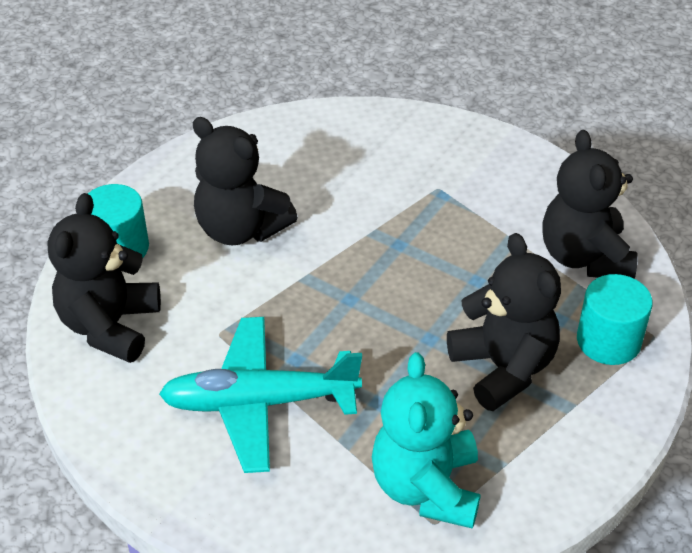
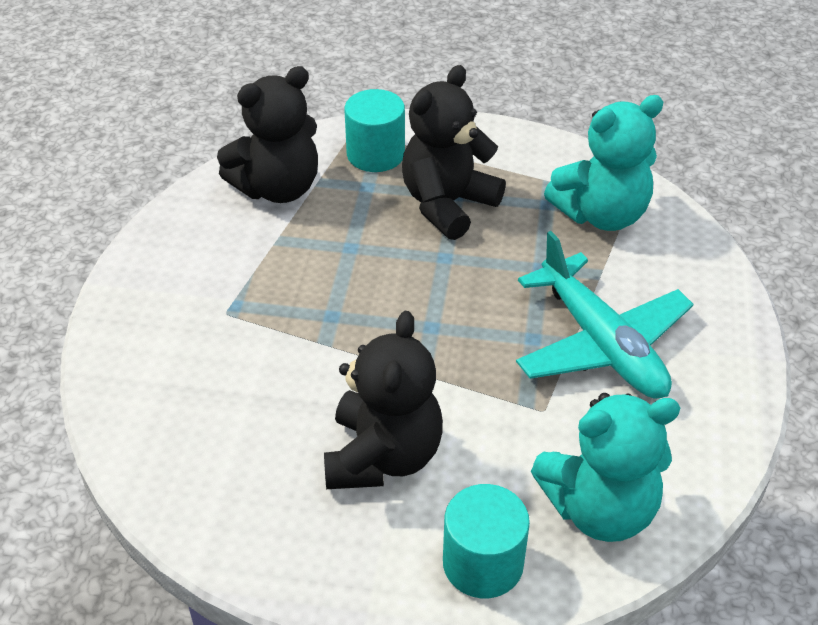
camera: 115 degrees left, 0 degrees up
black teddy bear [48,193,161,363] -> turquoise teddy bear [531,393,680,542]

